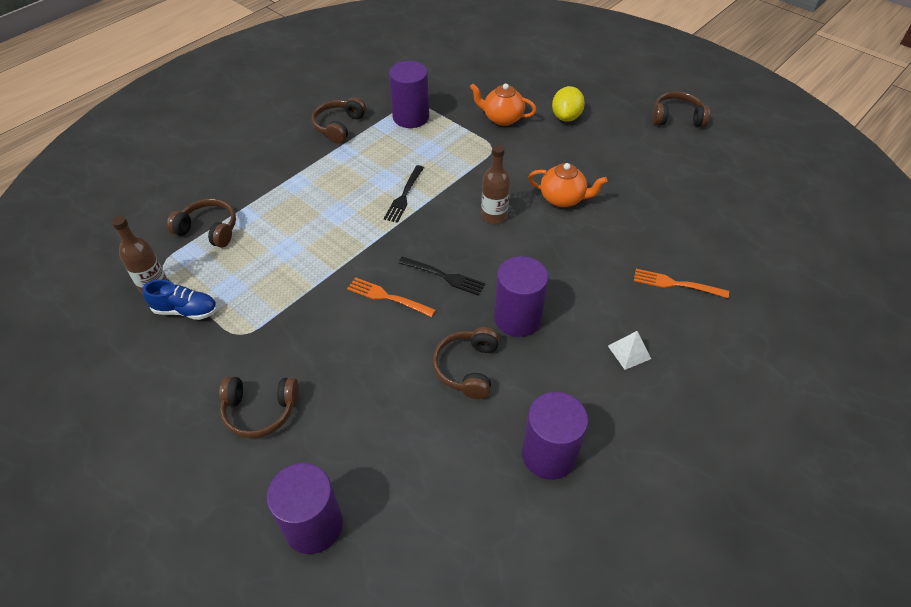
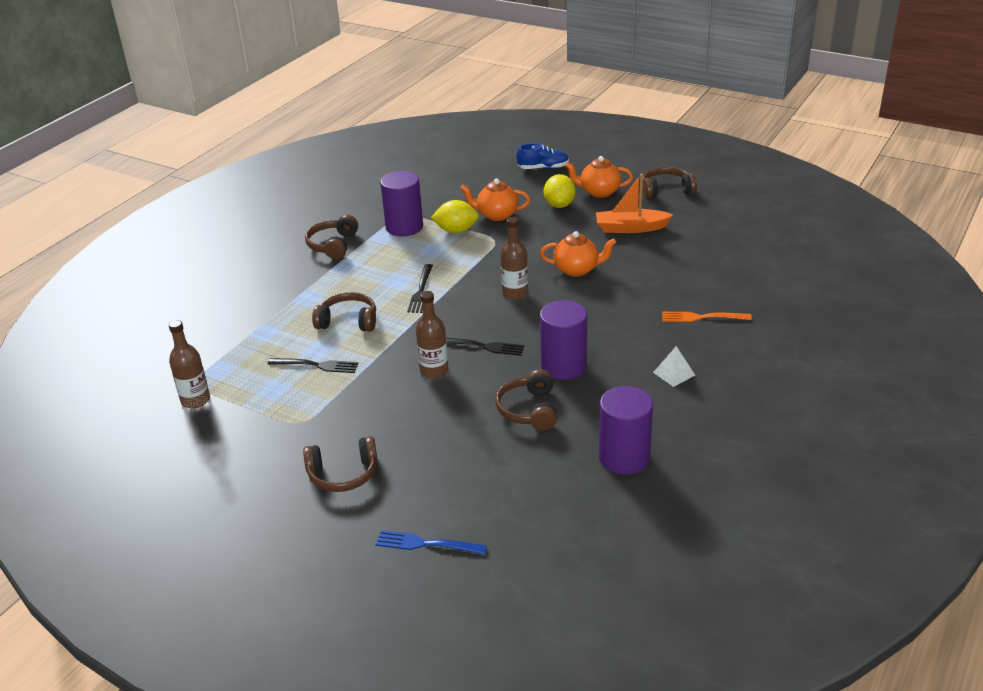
camera: 10 degrees left, 15 degrees down
blue shoe [142,280,217,320] -> blue shoe moved to [517,143,569,169]
brown headphones [167,199,236,248] -> brown headphones moved to [312,292,376,331]
purple cylinder [267,463,343,554] -> blue fork [376,530,487,555]
orange fork [347,277,436,317] -> brown bottle [416,291,448,379]
none -> black fork [268,358,359,373]
none -> yellow lemon [431,200,479,233]
none -> orange teapot [565,156,633,198]
none -> orange boat [596,174,673,233]

